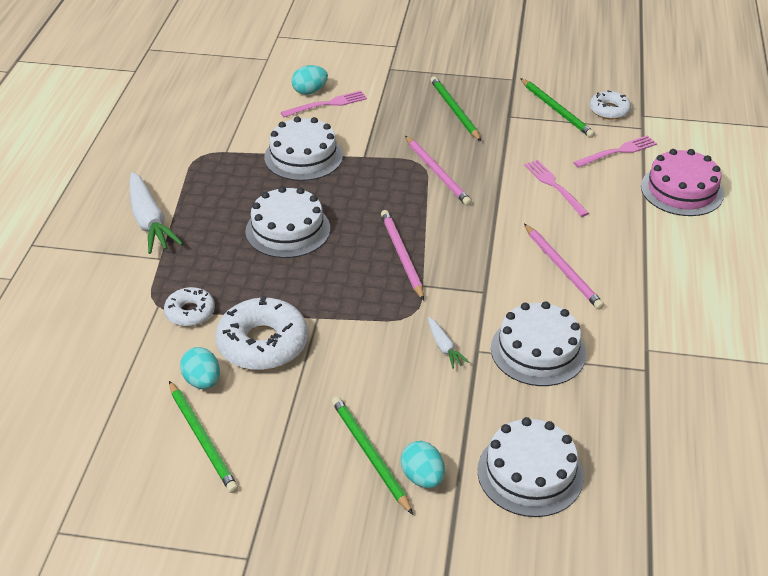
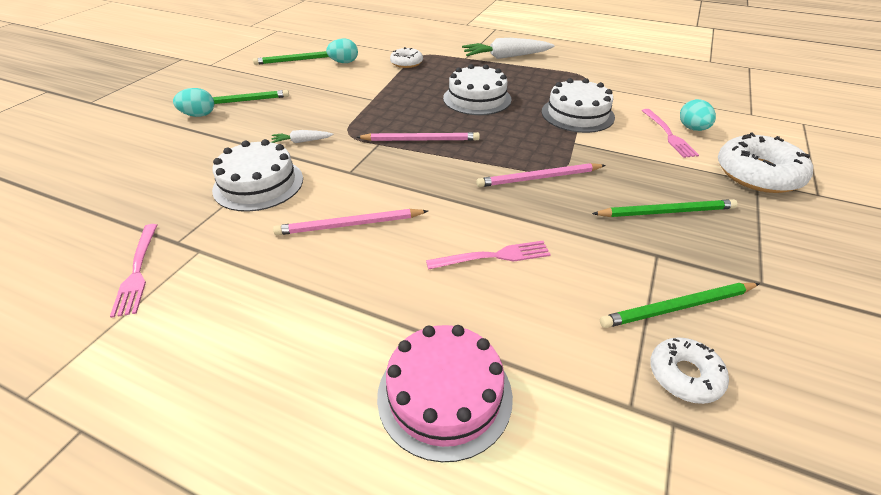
camera: 105 degrees right, 0 degrees up
white donut [215,296,308,370] -> white donut moved to [718,132,813,193]
white cake [477,417,584,517] -> none
pink fork [573,135,657,168] -> pink fork moved to [110,224,157,318]

